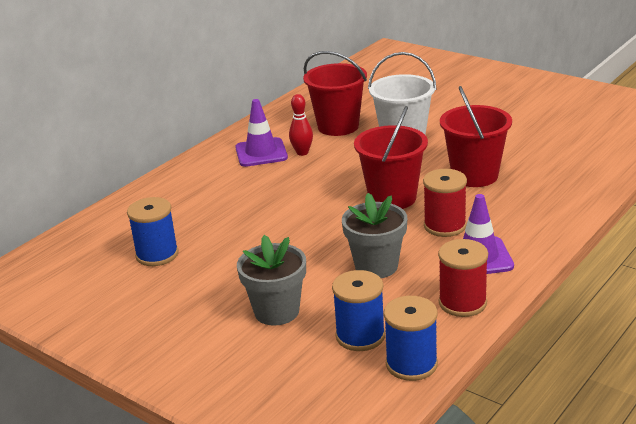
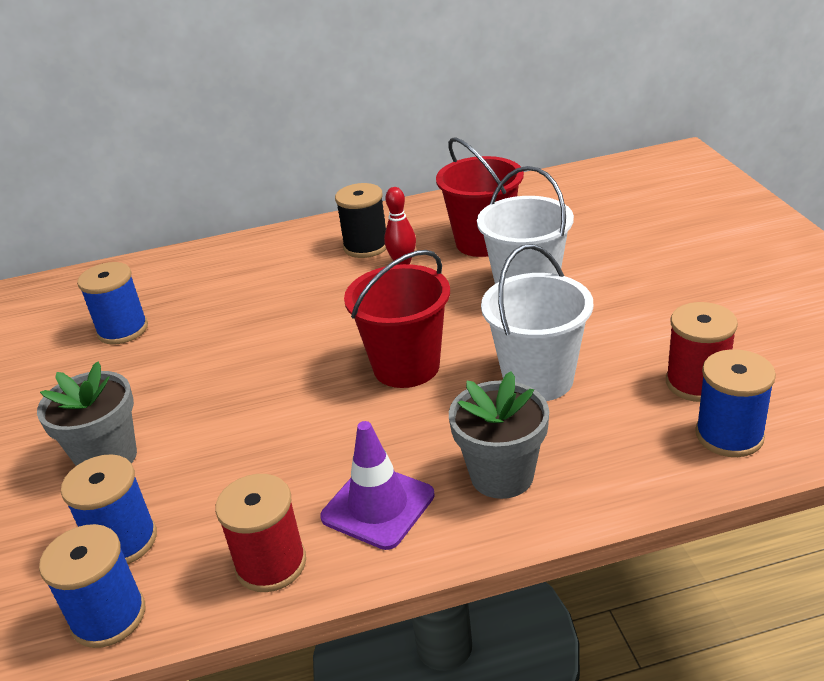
camera: 40 degrees right, 5 degrees up
purple traffic cone [235,99,288,167] -> black spool [335,183,386,258]
grey flower pot [342,193,407,278] -> grey flower pot moved to [449,371,549,499]
red spool [423,169,467,237] -> red spool moved to [666,302,738,402]
red bucket [440,86,512,187] -> white bucket [481,244,593,401]
none -> blue spool [695,349,776,457]

